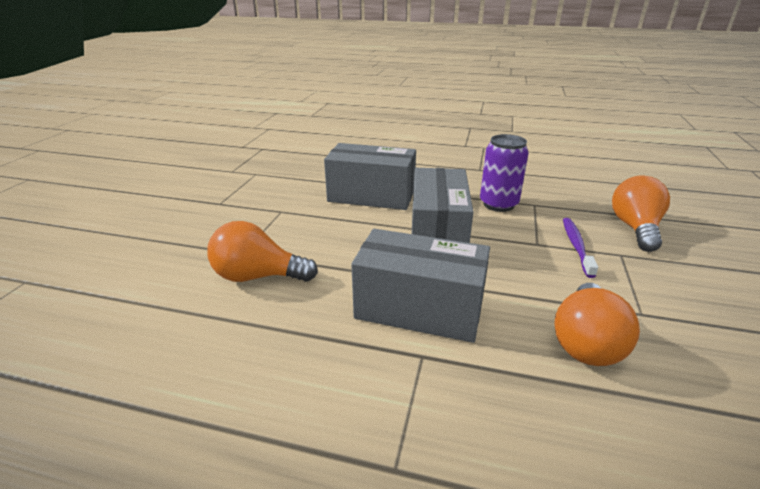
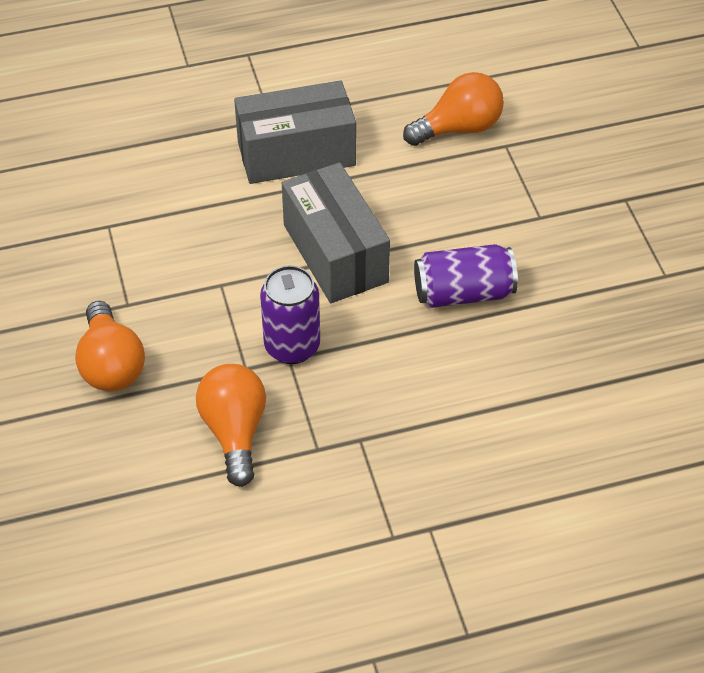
camera: 150 degrees right, 20 degrees up
grey box [324,143,416,210] -> purple can [414,244,518,308]
orange light bulb [554,283,640,366] -> orange light bulb moved to [196,364,266,487]
purple toothbrush [563,218,598,278] -> none

